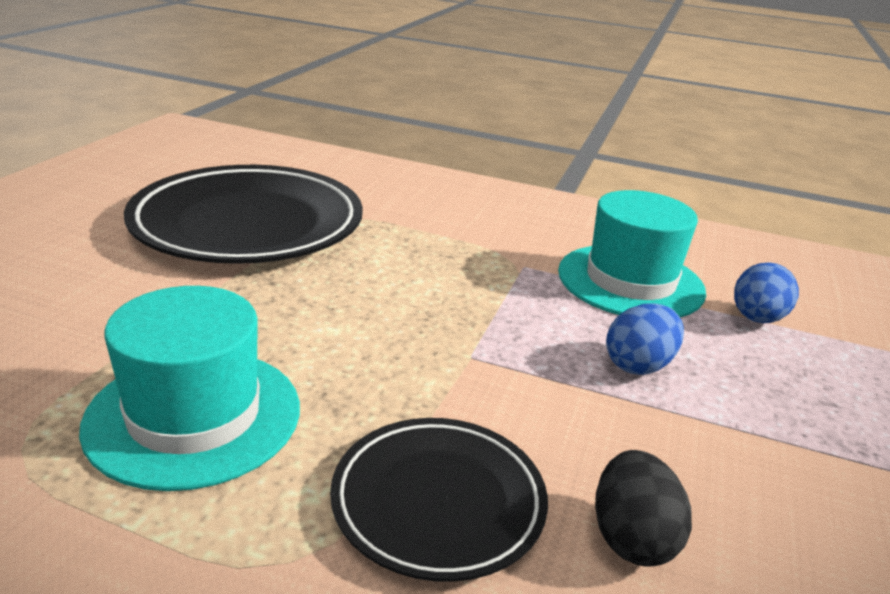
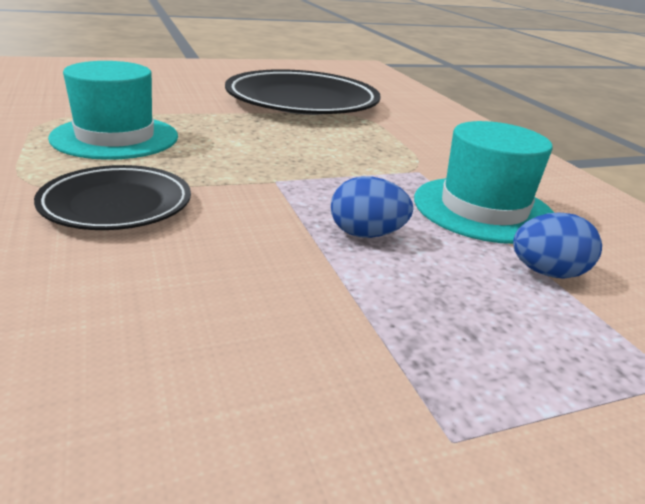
camera: 50 degrees right, 0 degrees up
black egg [595,450,692,566] -> none

